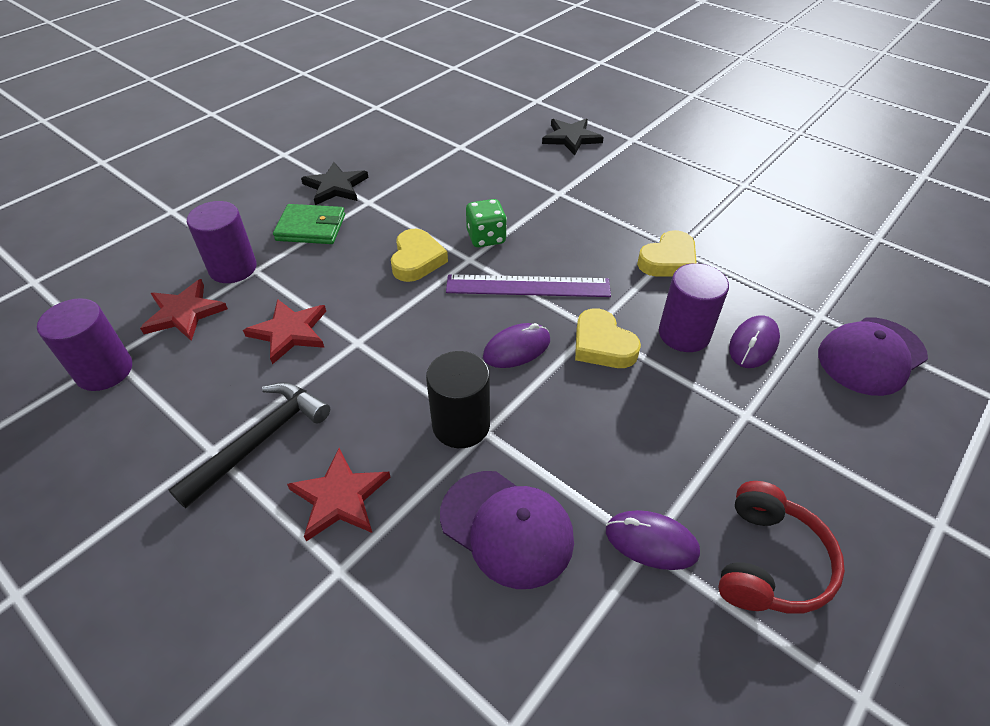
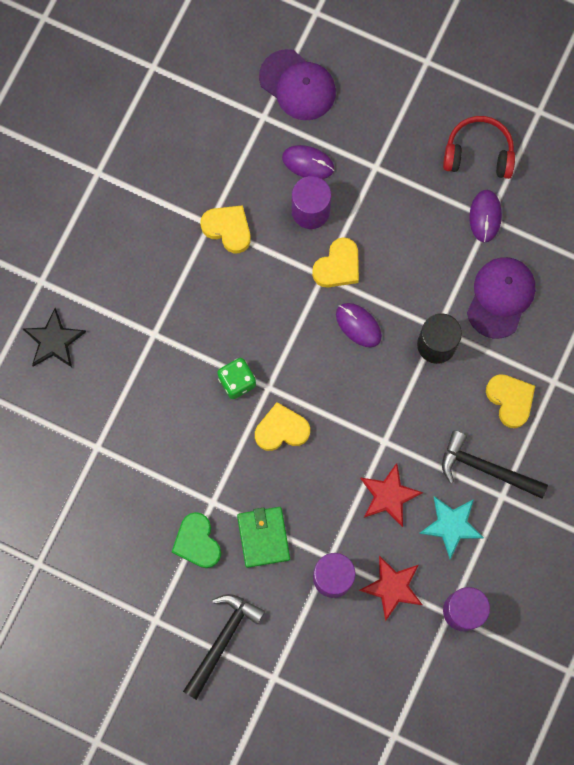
camera: 105 degrees left, 30 degrees up
red star [287,448,390,542] -> yellow heart [486,374,535,428]
black star [301,162,369,205] -> green heart [172,512,221,568]
purple ruler [446,274,611,297] -> none
none -> black hammer [183,594,265,700]
none -> turquoise star [419,496,484,559]

